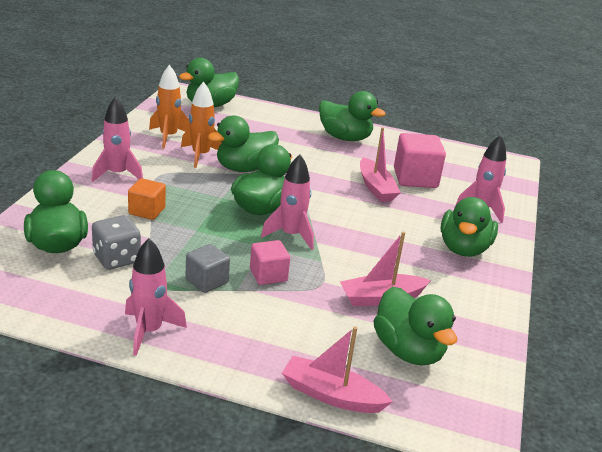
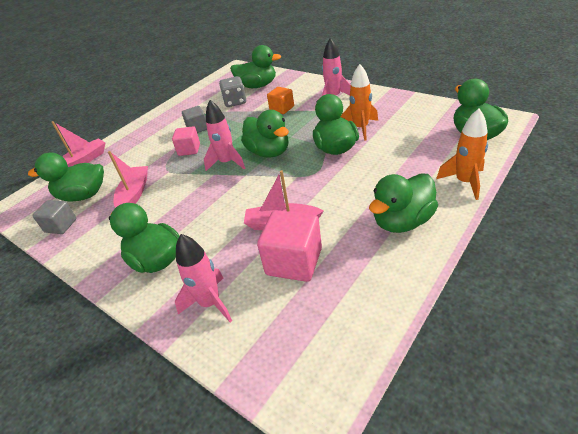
camera: 120 degrees right, 10 degrees up
pink rocket [125,238,187,356] -> none
orange rocket [149,65,190,149] -> orange rocket moved to [436,109,488,200]
none -> grey cube [32,200,77,234]

